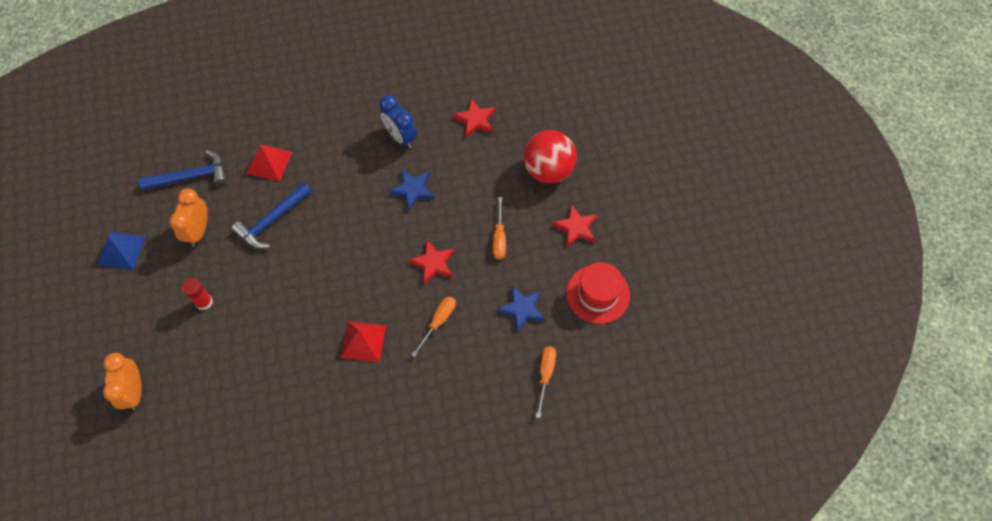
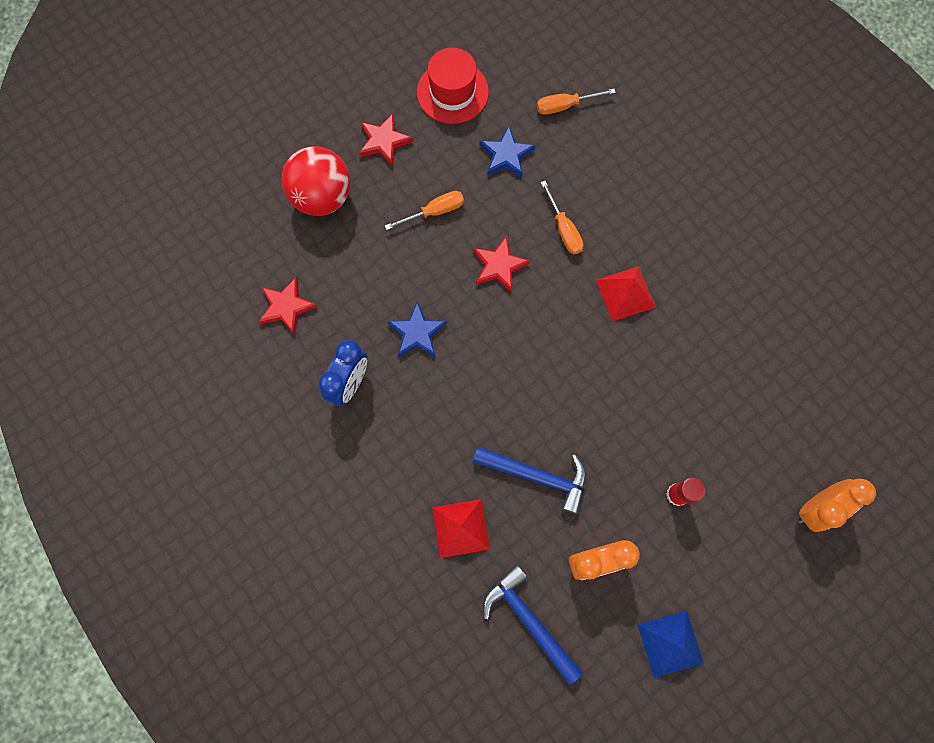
camera: 115 degrees left, 10 degrees up
orange screwdriver [412,296,456,357] -> orange screwdriver turned 120 degrees counterclockwise [541,181,583,254]

